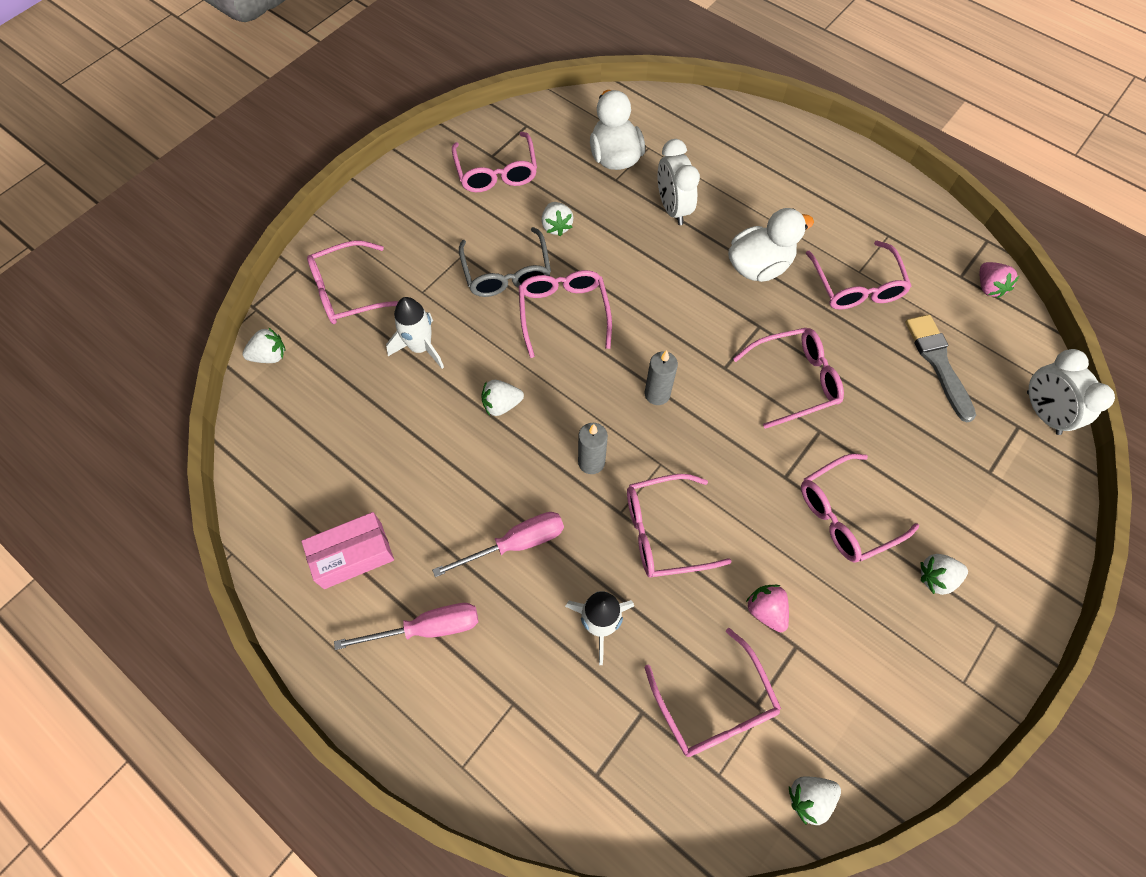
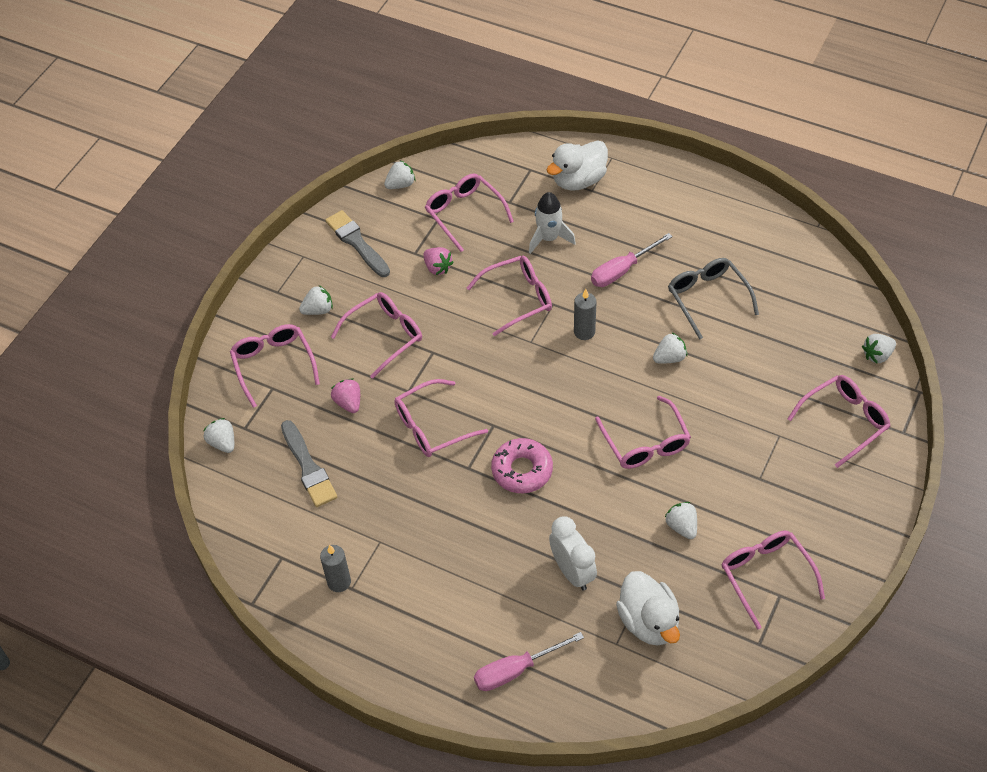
camera: 170 degrees right, 10 degrees down
pink box [301,512,394,589] -> none
pink screwdriver [334,603,478,650] -> pink screwdriver moved to [474,632,584,691]
white rocket [386,297,444,369] -> none
grey glasses [459,227,551,297] -> grey glasses moved to [668,258,759,340]
grey candle [644,350,678,405] -> grey candle moved to [320,545,351,592]
white duck [728,208,814,282] -> white duck moved to [547,140,608,191]
pink glasses [806,241,912,310] -> pink glasses moved to [230,324,320,408]
pink strawberry [980,262,1019,298] -> pink strawberry moved to [331,378,360,413]
white clock [1027,349,1115,435] -> white strawberry [203,418,234,453]
none -> grey brush [325,210,390,277]
none -> pink donut [491,438,553,493]

